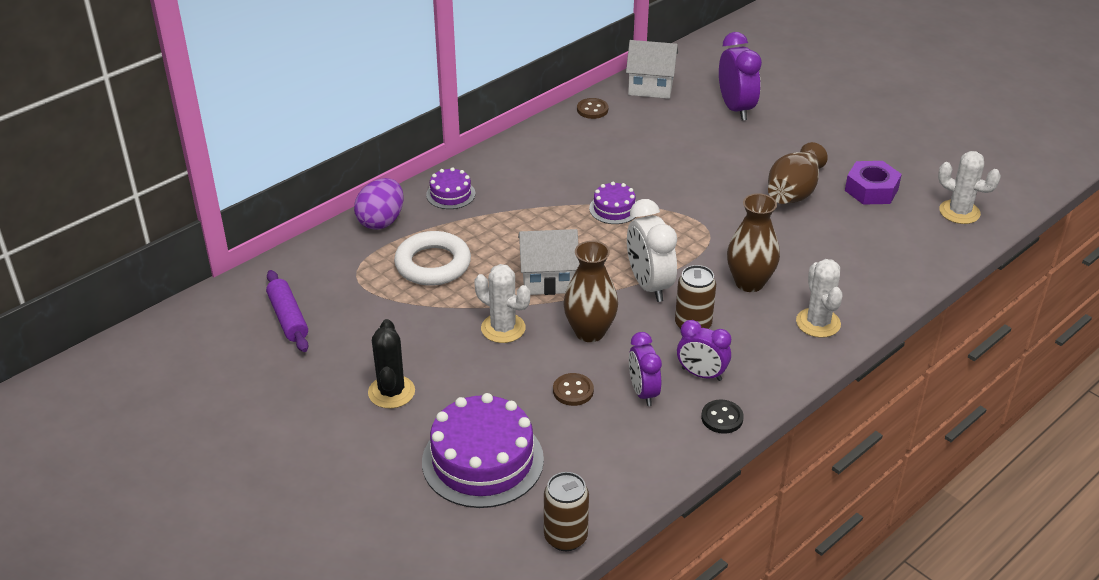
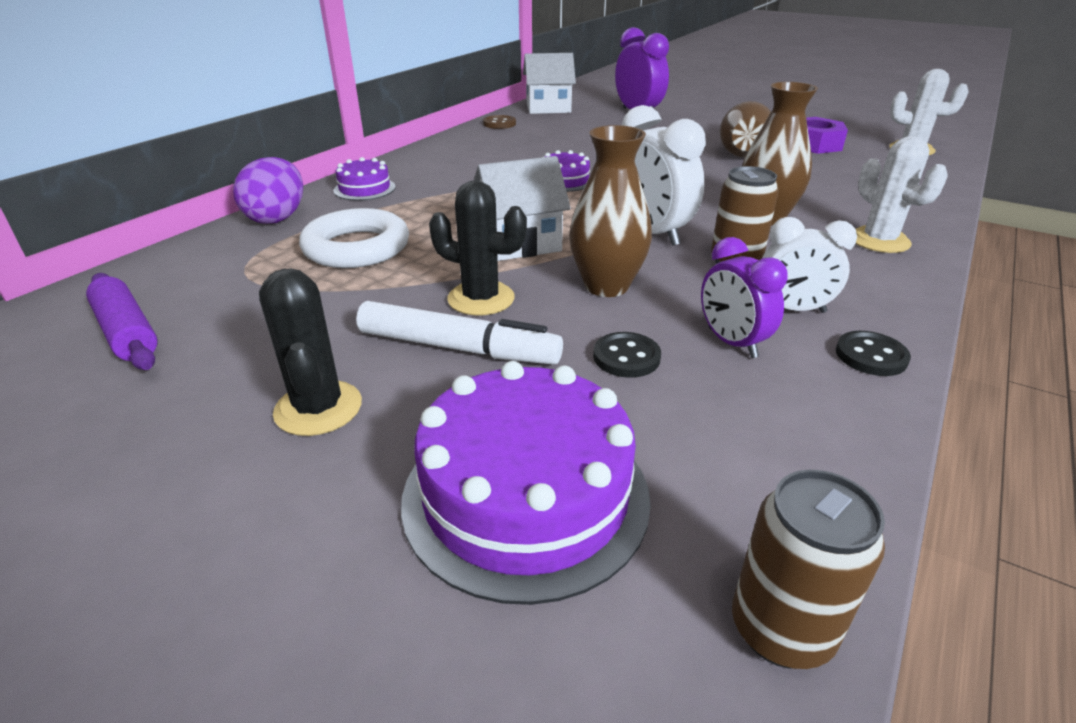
camera: 15 degrees left, 5 degrees down
white cactus [474,264,530,343] -> black cactus [429,181,527,316]
brown button [553,373,594,406] -> black button [593,332,661,378]
purple clock [677,320,731,381] -> white clock [762,217,857,313]
none -> white marker [356,301,563,365]

